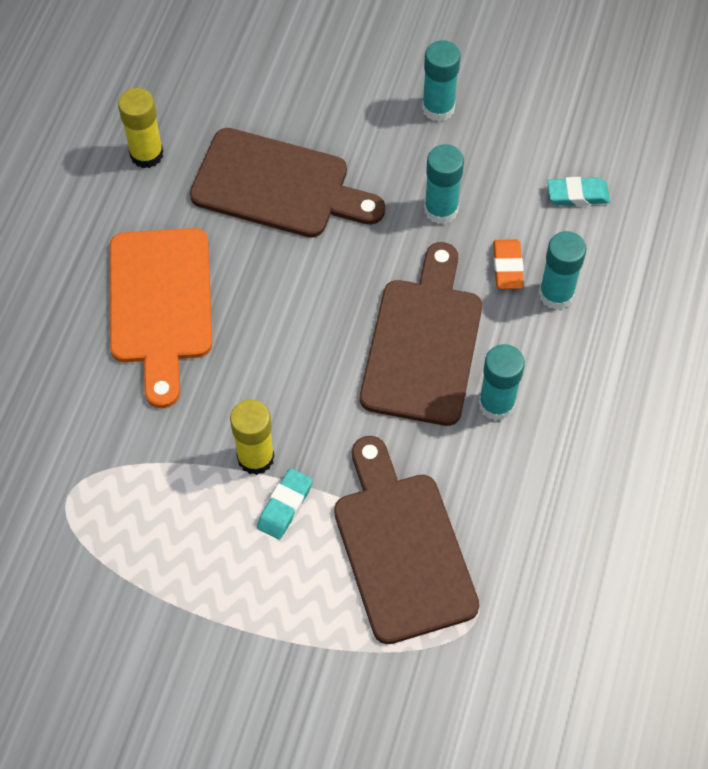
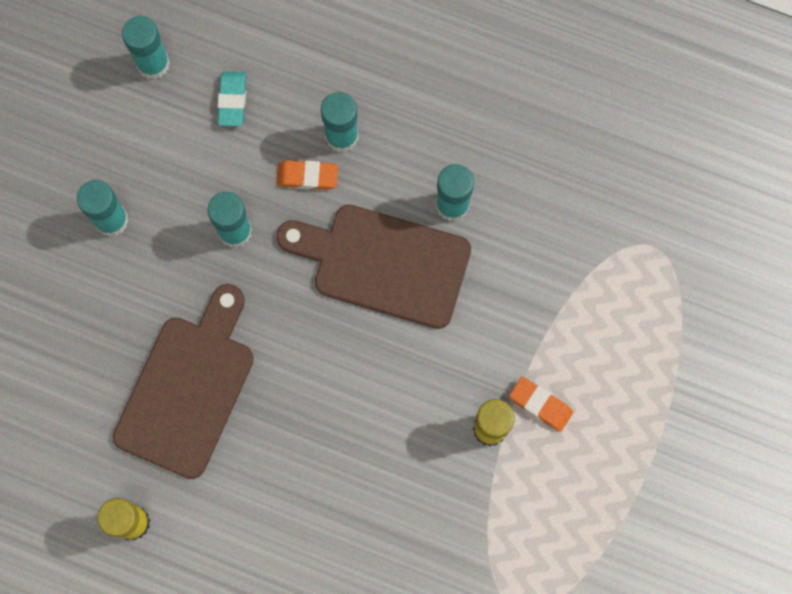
camera: 85 degrees left, 15 degrees up
orange cutting board [110,228,212,408] -> none
turquoise eraser [257,468,313,539] -> orange eraser [509,377,573,432]
brown cutting board [334,436,480,644] -> none
none -> turquoise glue stick [122,16,170,80]

